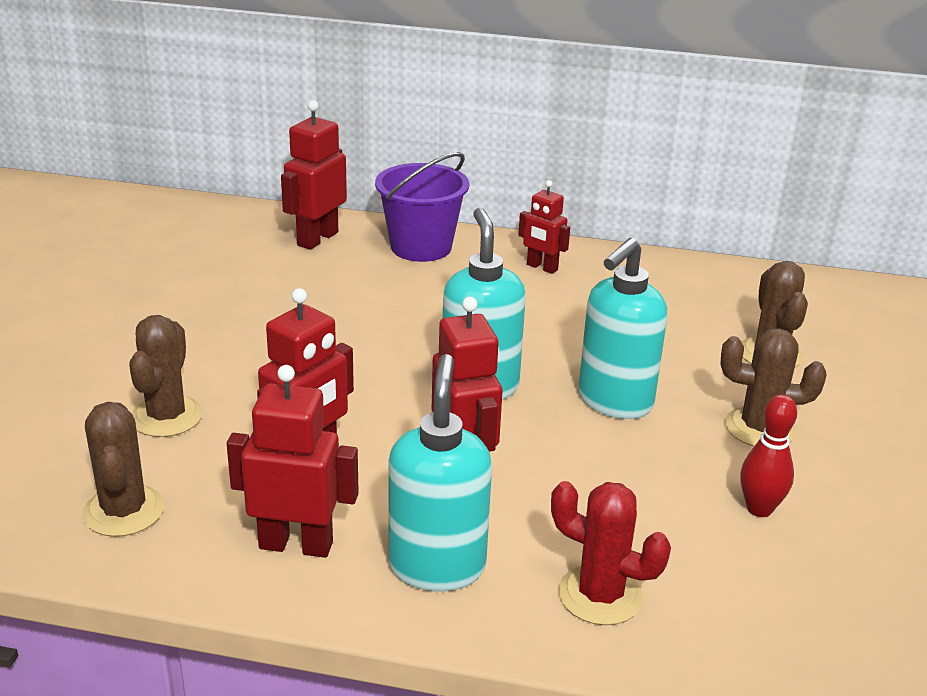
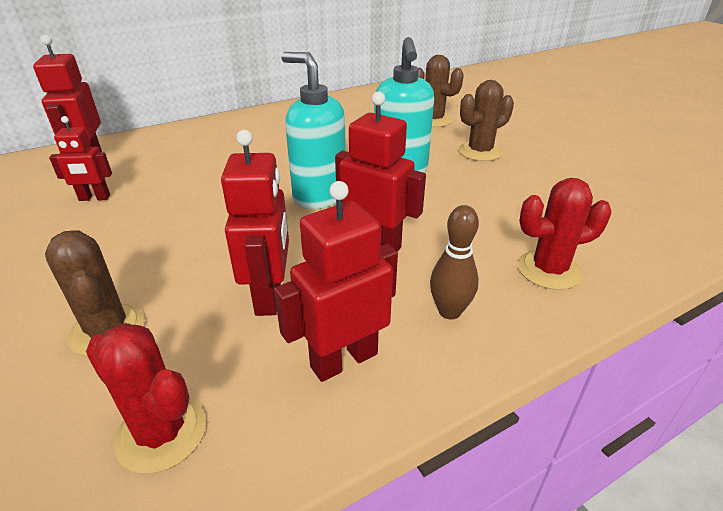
camera: 40 degrees left, 5 degrees up
brown cactus [82,402,164,537] -> red cactus [86,323,206,474]
purple bucket [375,152,469,262] -> none
turquoise soap dispenser [388,354,492,591] -> brown bowling pin [430,205,479,320]
red robot [518,180,570,274] -> red robot moved to [49,116,112,201]
red bowling pin [740,394,797,517] -> none

